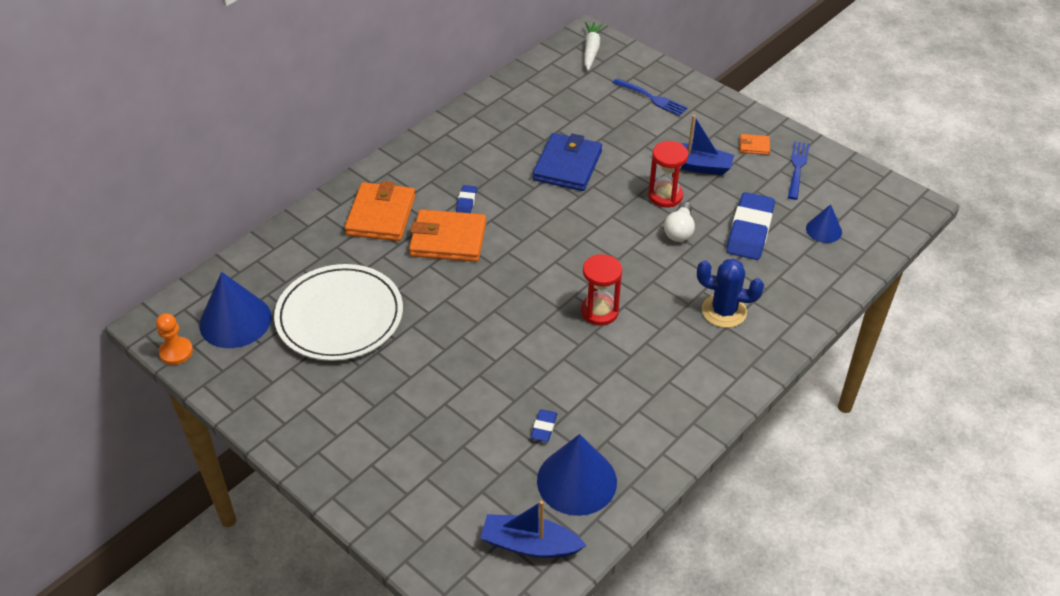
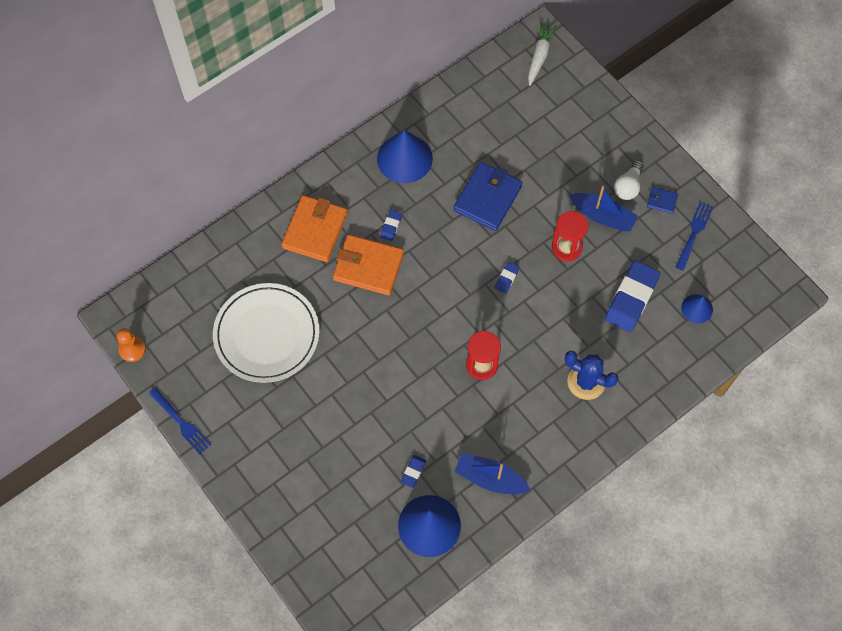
camera: 10 degrees right, 20 degrees up
blue cone [199,272,272,348] -> blue cone moved to [377,130,433,183]
blue boat [481,500,587,558] -> blue boat moved to [454,453,531,494]
blue fork [613,78,688,116] -> blue fork moved to [149,388,212,454]
white light bulb [664,202,695,242] -> white light bulb moved to [614,160,644,200]
orange wallet [740,134,770,155] -> blue wallet [647,187,678,214]
none -> blue eraser [494,262,520,294]

